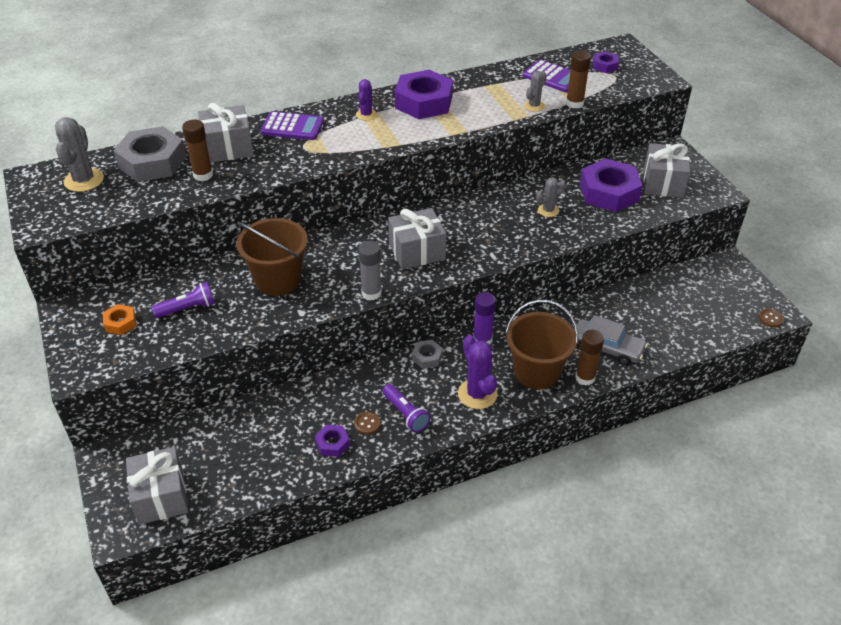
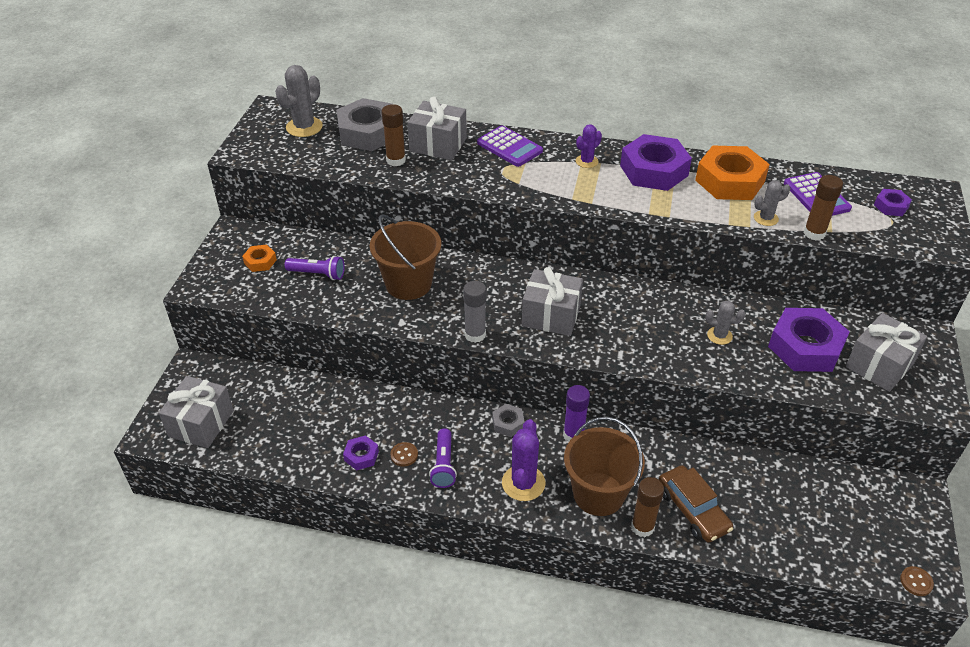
camera: 35 degrees right, 0 degrees up
grey car [574,315,648,366] -> brown car [659,465,733,543]
none -> orange nut [695,146,770,200]

